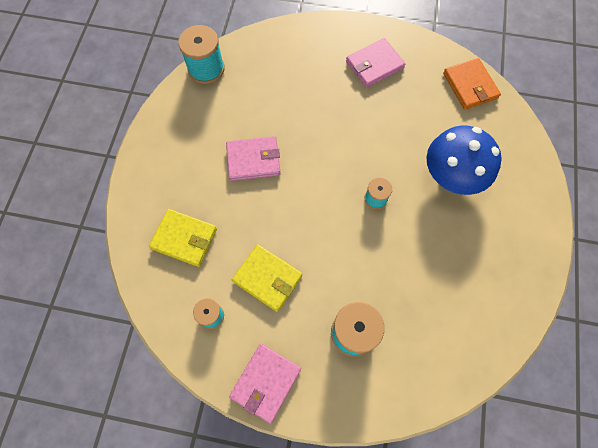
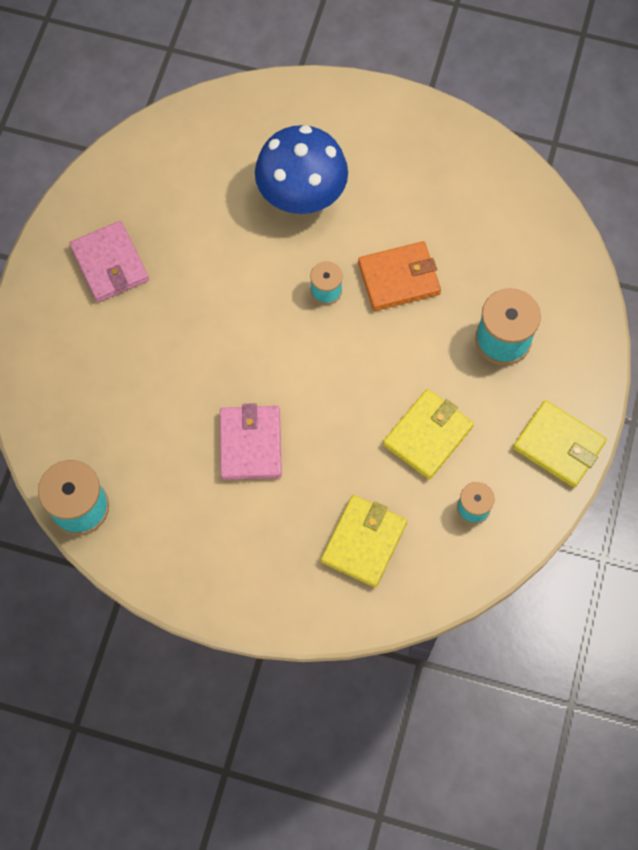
camera: 85 degrees left, 0 degrees up
pink wallet [229,344,301,424] -> yellow wallet [513,400,607,488]
orange wallet [443,58,501,110] -> orange wallet moved to [358,241,441,311]

